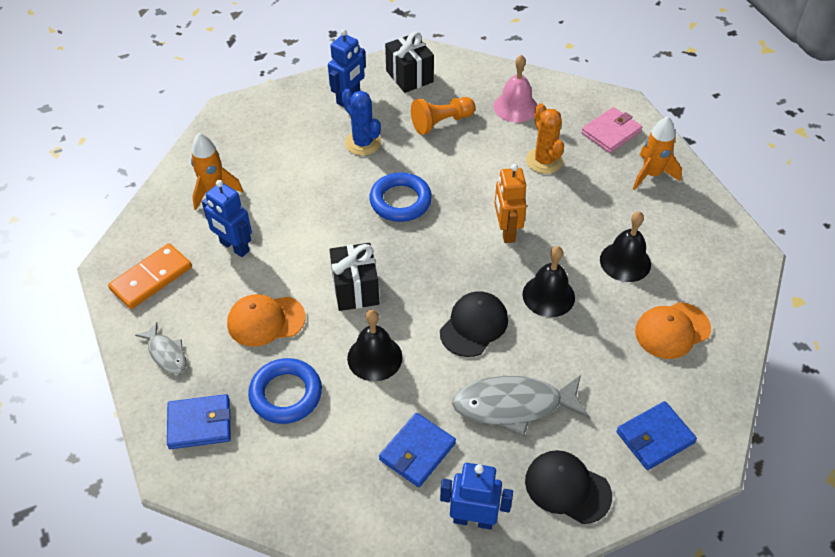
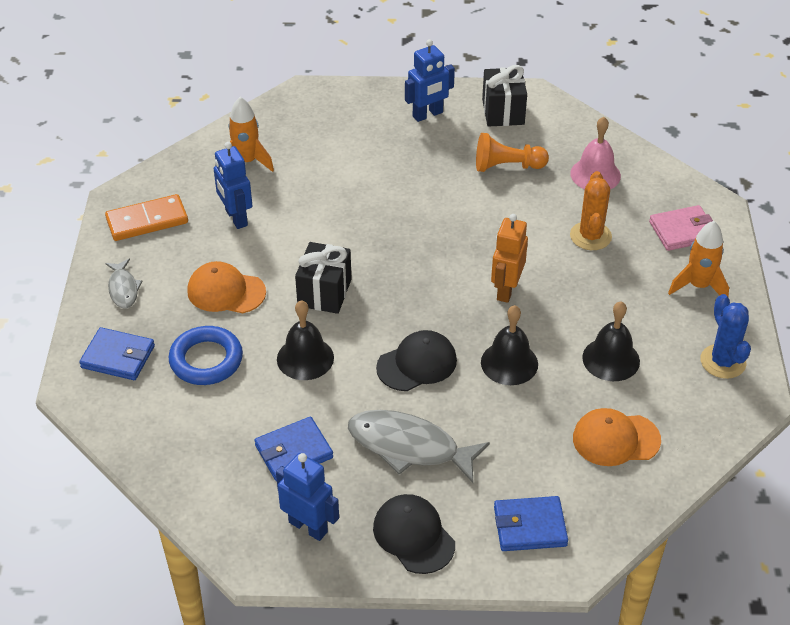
camera: 25 degrees right, 5 degrees down
blue cactus [342,89,381,156] -> blue cactus moved to [700,294,751,379]
blue ring [369,172,432,222] -> none

